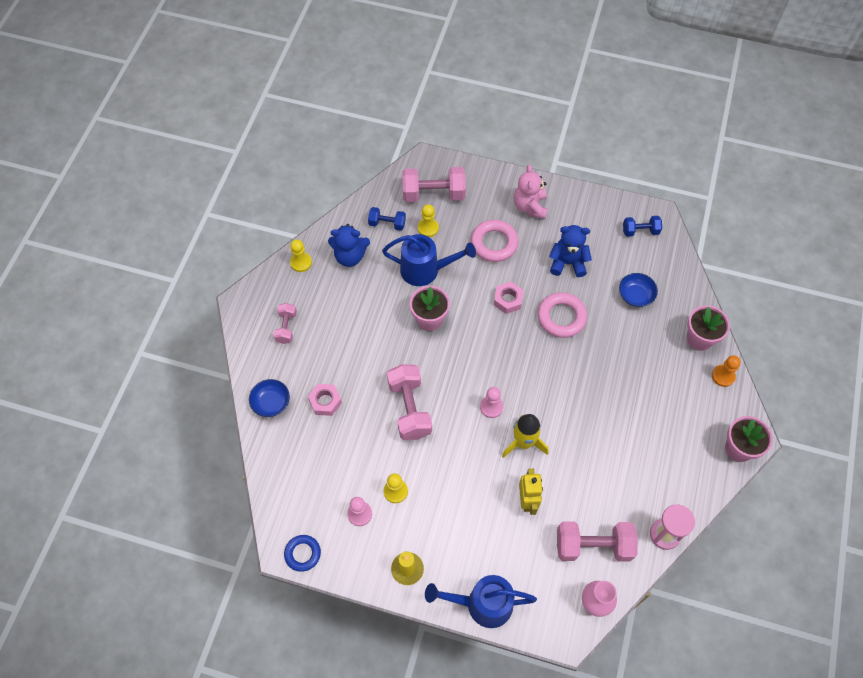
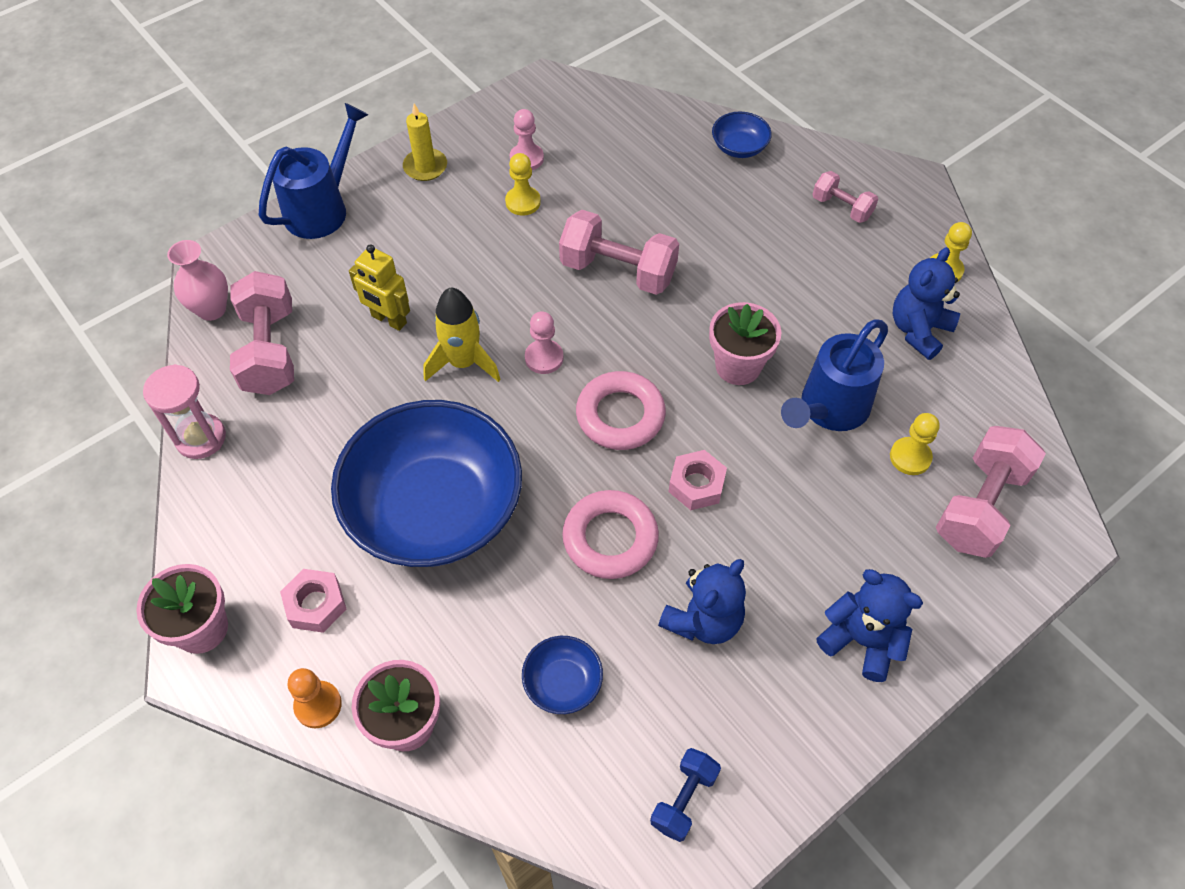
camera: 125 degrees right, 5 degrees down
blue ring [284,535,321,572] -> none
pink nut [308,384,342,416] -> pink nut moved to [280,569,346,633]
blue dumbbell [368,207,406,231] -> none
pink ring [471,220,519,262] -> pink ring moved to [576,371,666,450]
pink teddy bear [513,165,548,219] -> blue teddy bear [816,569,923,682]
pink dumbbell [557,521,638,562] -> pink dumbbell turned 45 degrees counterclockwise [230,271,294,395]
none -> blue bowl [331,400,522,567]

